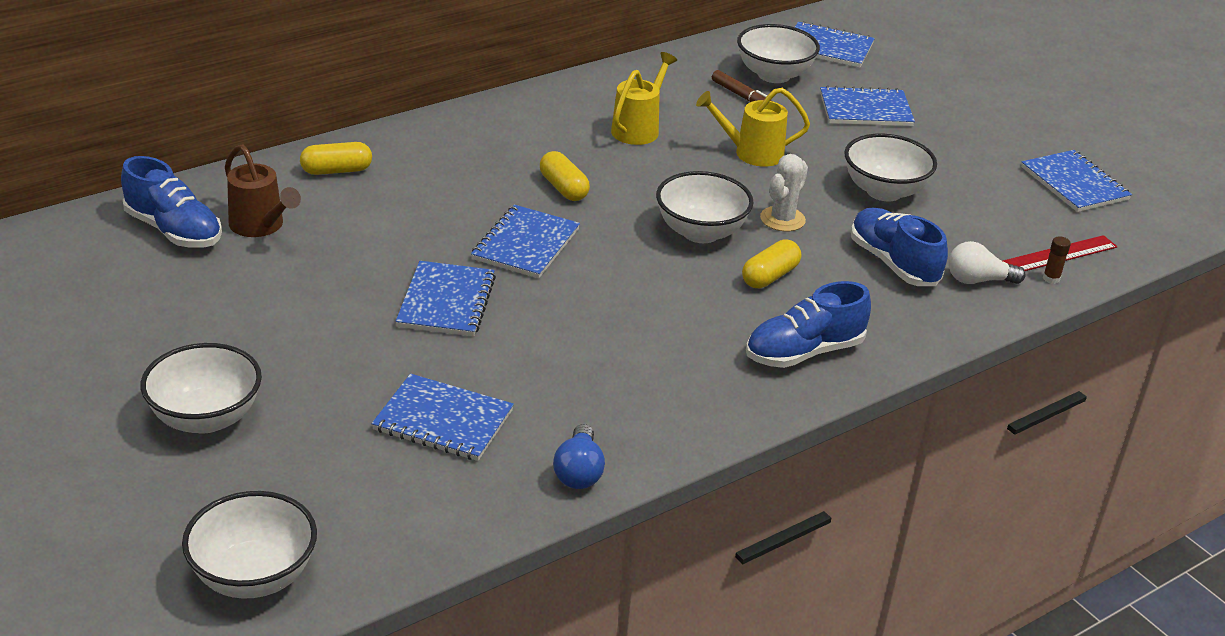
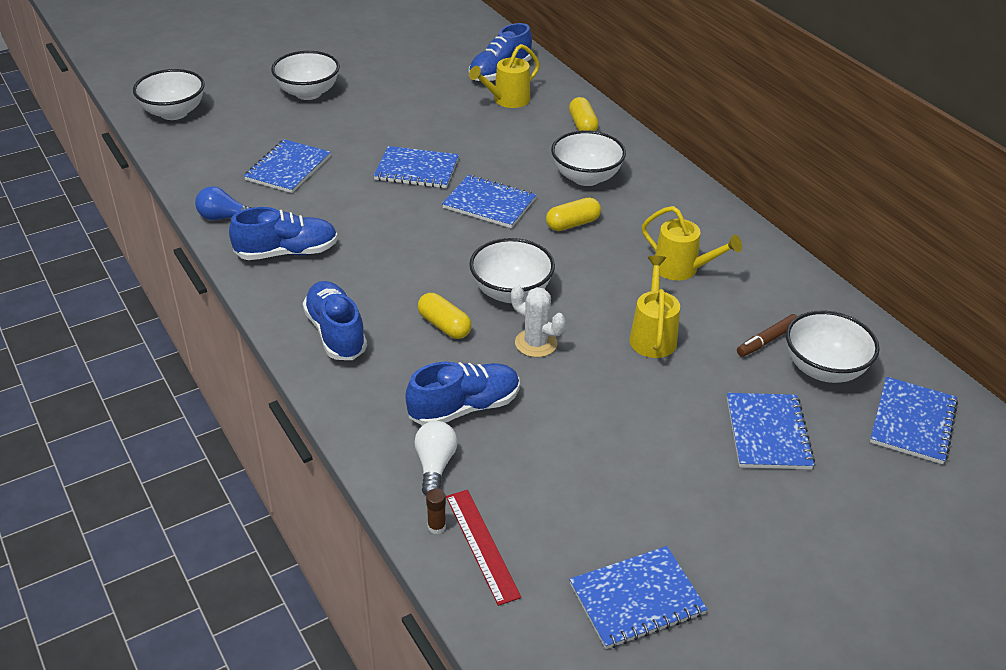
camera: 95 degrees right, 5 degrees up
brown watering can [225,144,301,237] -> yellow watering can [469,44,540,108]
white bowl [844,134,937,201] -> white bowl moved to [551,130,626,186]
none -> blue shoe [229,207,338,260]

